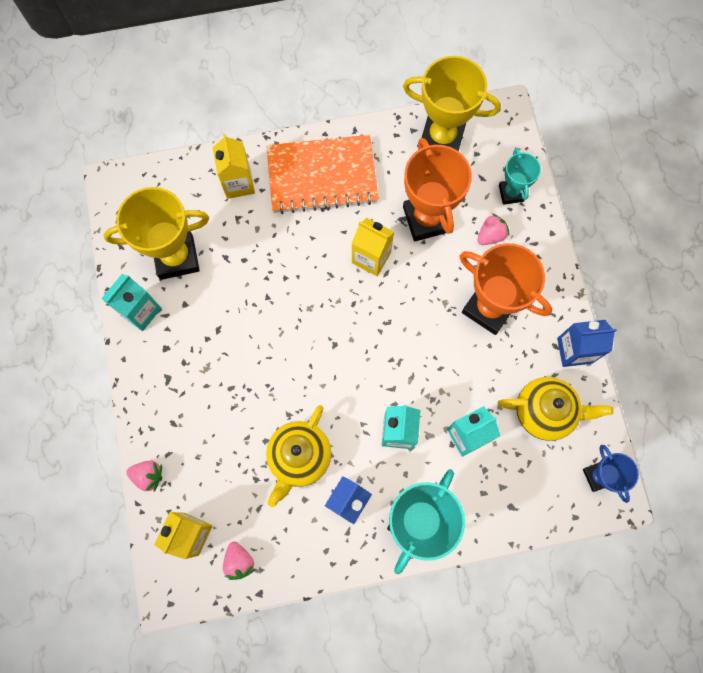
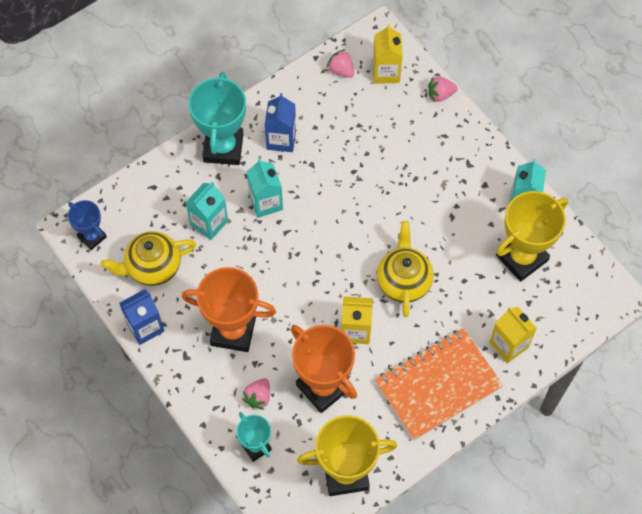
camera: 155 degrees right, 10 degrees down
yellow teapot [266,405,331,507] -> yellow teapot moved to [377,221,434,317]

